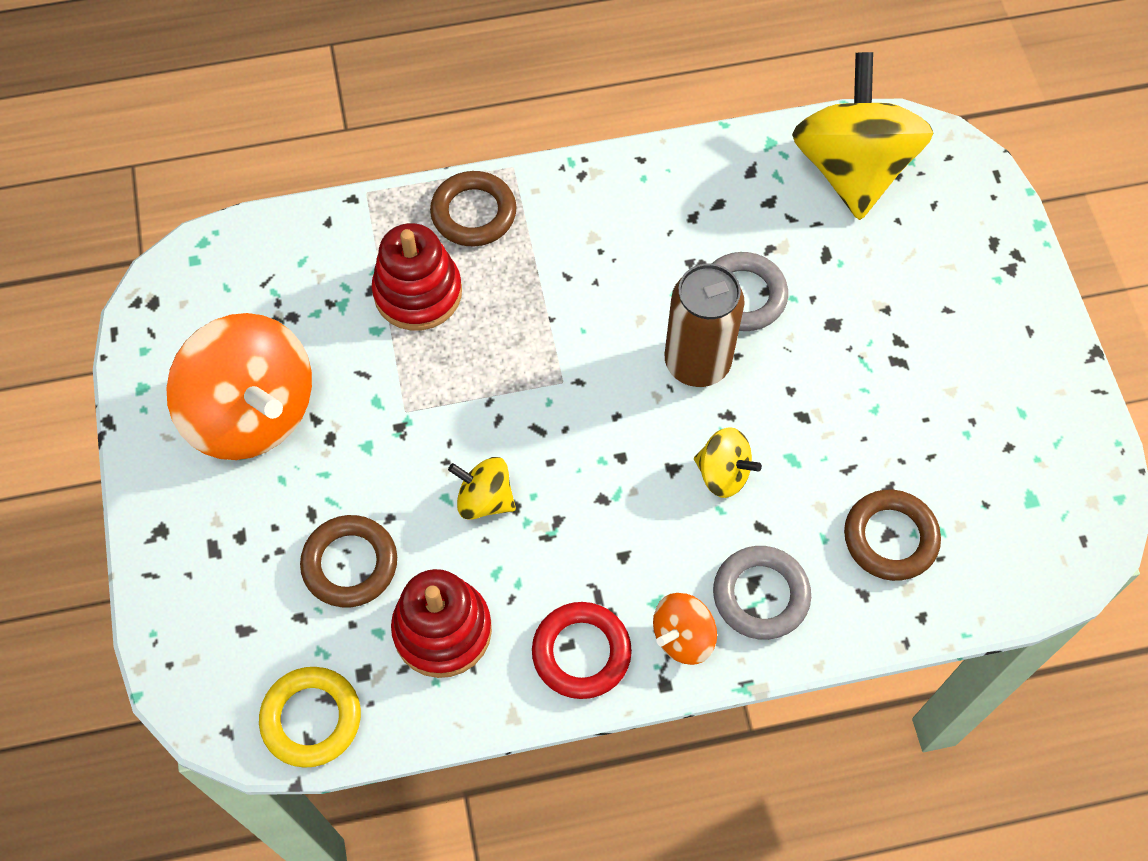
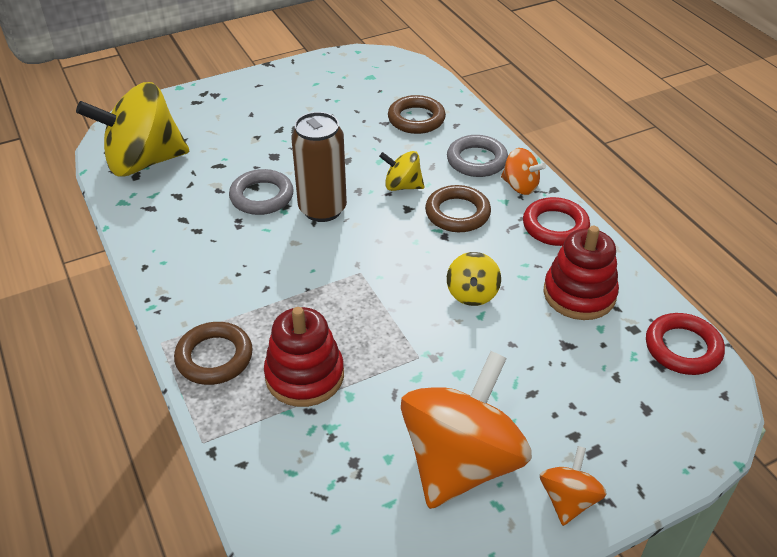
camera: 105 degrees left, 20 degrees down
yellow ring [259,667,361,768] -> red ring [646,313,725,375]
brown ring [300,515,397,607] -> brown ring moved to [425,185,491,232]
yellow spinning top [694,427,762,498] -> yellow spinning top turned 90 degrees counterclockwise [379,151,425,191]
none -> orange spinning top [540,446,607,526]

